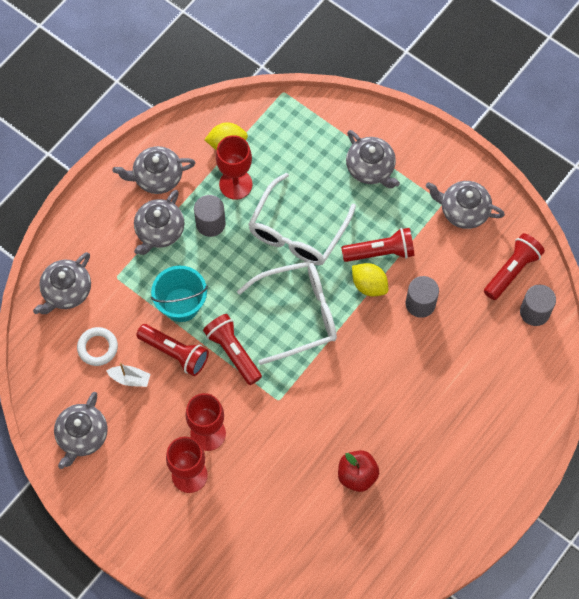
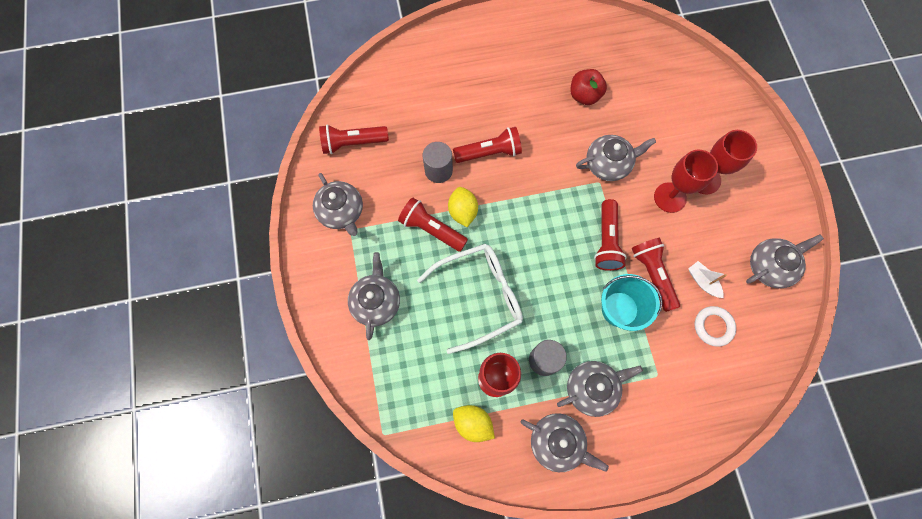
camera: 140 degrees left, 5 degrees up
grey teapot [33,252,91,314] -> grey teapot moved to [576,135,656,181]
white glasses [237,261,337,365] -> none
grey cylinder [520,285,556,326] -> none
none -> red flashlight [453,127,522,163]

